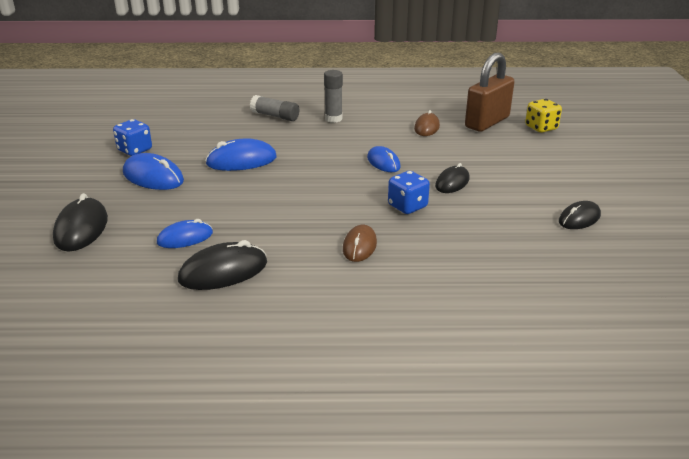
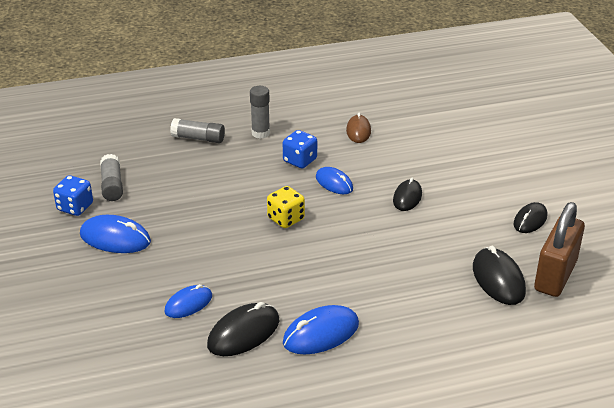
camera: 15 degrees left, 5 degrees up
black mouse [53,193,108,251] -> black mouse moved to [473,246,526,305]
blue mouse [205,138,277,171] -> blue mouse moved to [283,305,359,354]
brown mouse [343,225,377,262] -> none
blue dice [388,171,430,214] -> blue dice moved to [283,130,317,168]
brown padlock [465,53,515,132] -> brown padlock moved to [534,202,585,297]
yellow dice [525,99,562,133] -> yellow dice moved to [267,186,305,228]
none -> grey glue stick [100,154,123,201]

